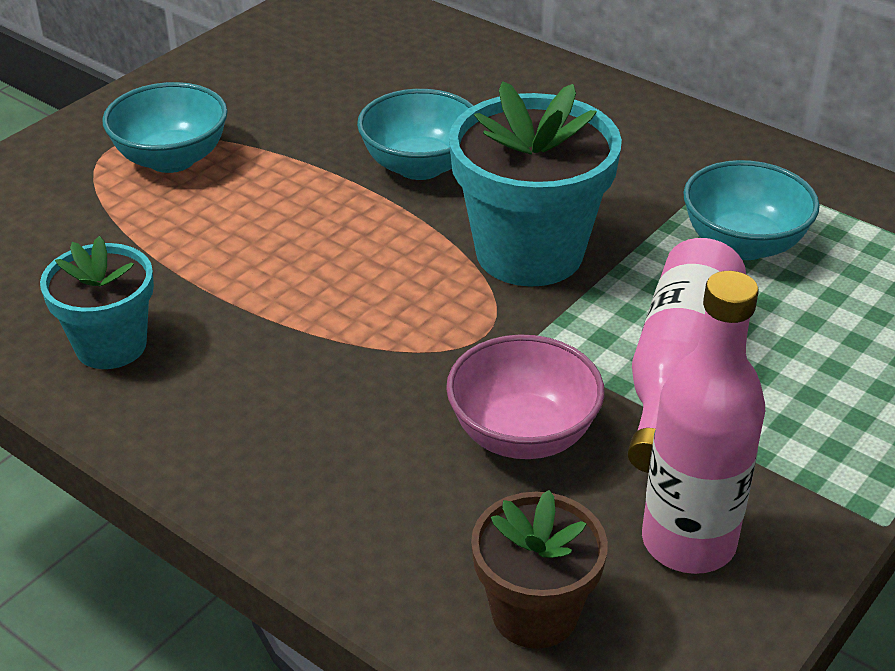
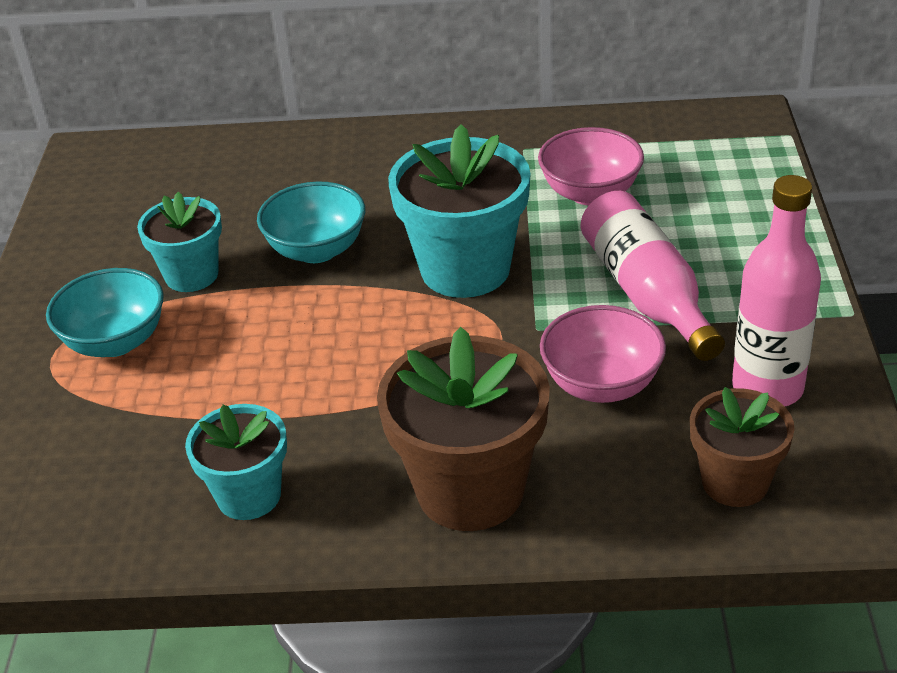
camera: 35 degrees left, 0 degrees up
turquoise bowl [683,160,820,260] -> pink bowl [538,127,644,205]
none -> turquoise flower pot [137,192,222,292]
none -> brown flower pot [377,327,550,531]

